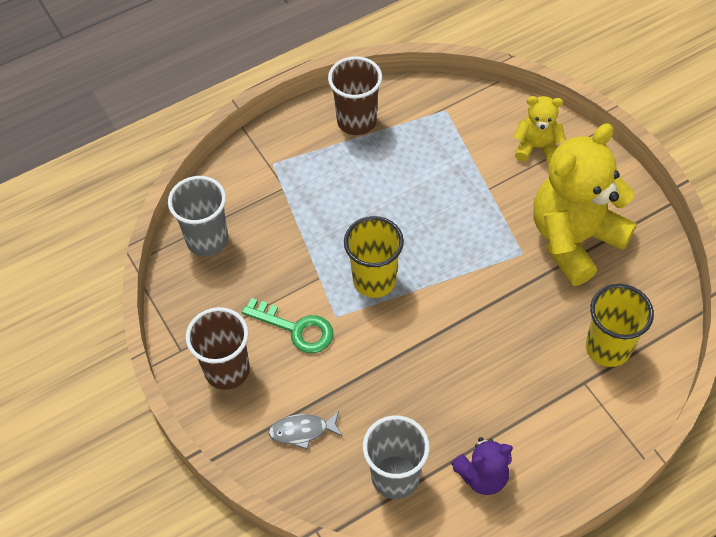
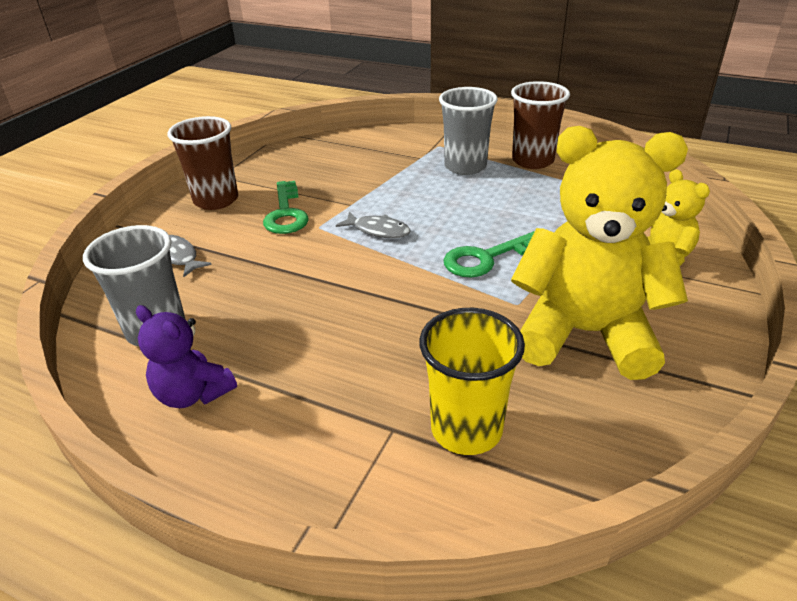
camera: 55 degrees right, 20 degrees down
grey cup [168,176,228,256] -> grey cup moved to [439,87,498,175]
yellow cup [344,216,404,298] -> grey fish [336,212,411,238]
none -> green key [444,231,535,277]

